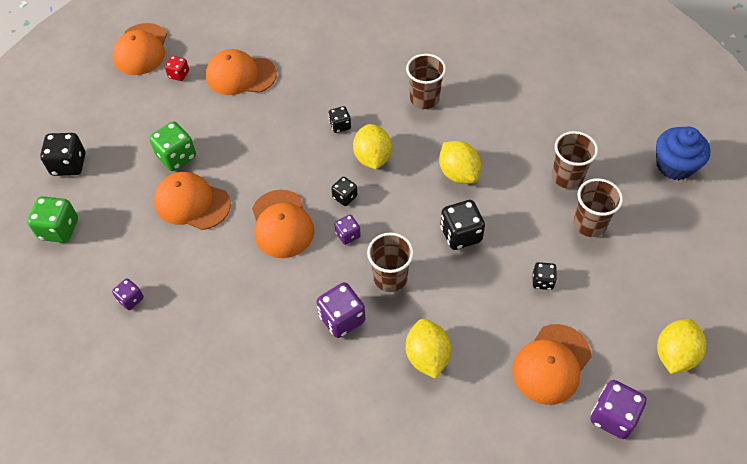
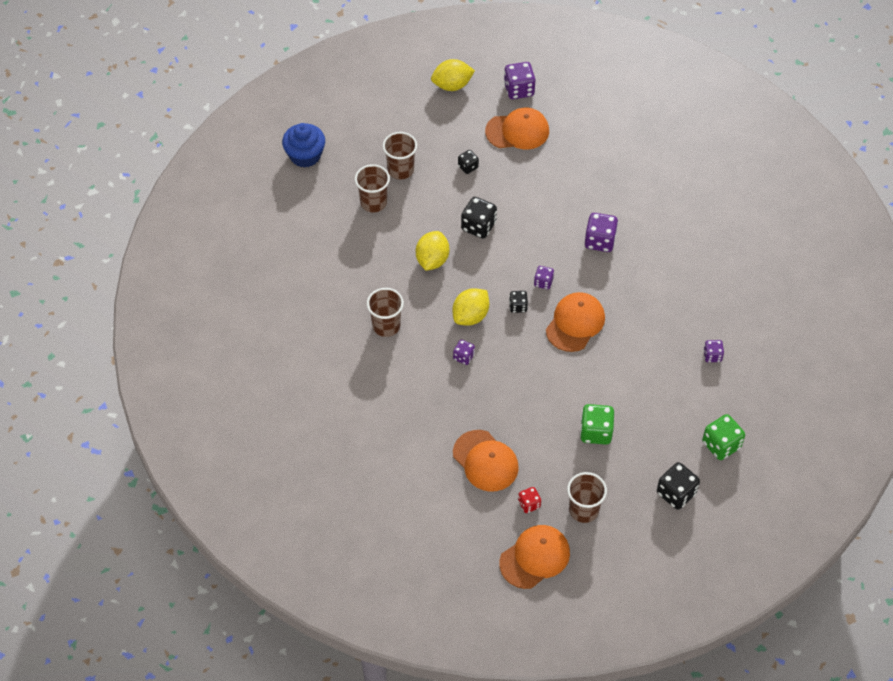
camera: 135 degrees left, 0 degrees up
orange cap [154,172,231,230] -> none
black dice [328,106,351,133] -> purple dice [453,340,475,365]
brown cup [367,233,414,292] -> brown cup moved to [567,472,607,523]
yellow lemon [406,319,451,379] -> none

